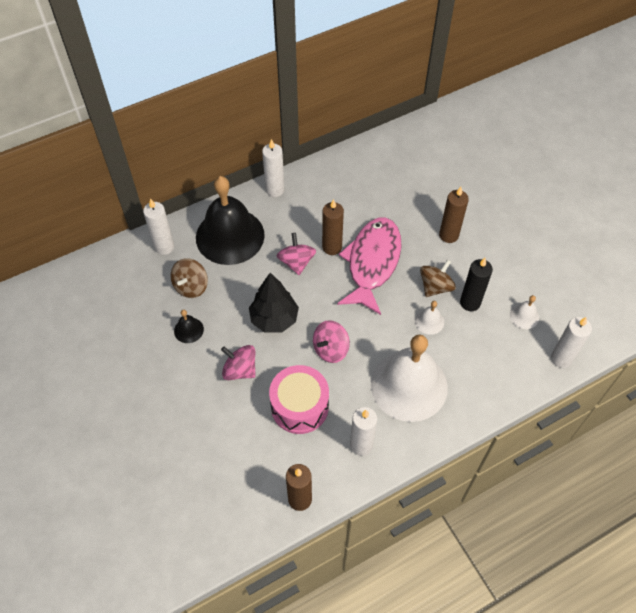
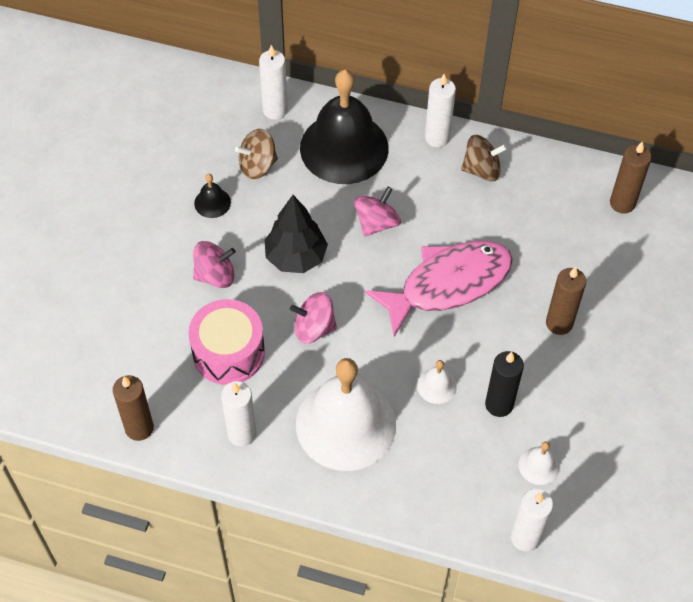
camera: 45 degrees right, 0 degrees up
pink spinning top [221,345,256,380] -> pink spinning top turned 90 degrees clockwise [193,241,236,288]
brown candle [322,199,344,255] -> brown candle moved to [610,141,651,214]
brown spinning top [420,259,456,297] -> brown spinning top moved to [461,135,507,182]

